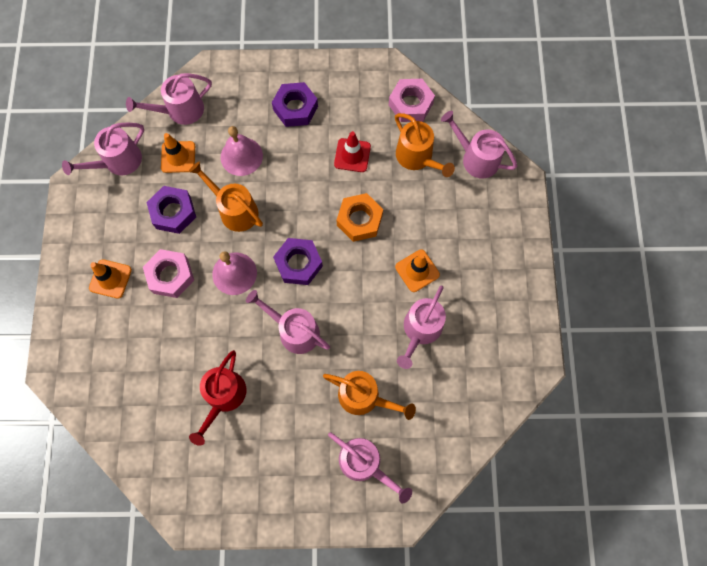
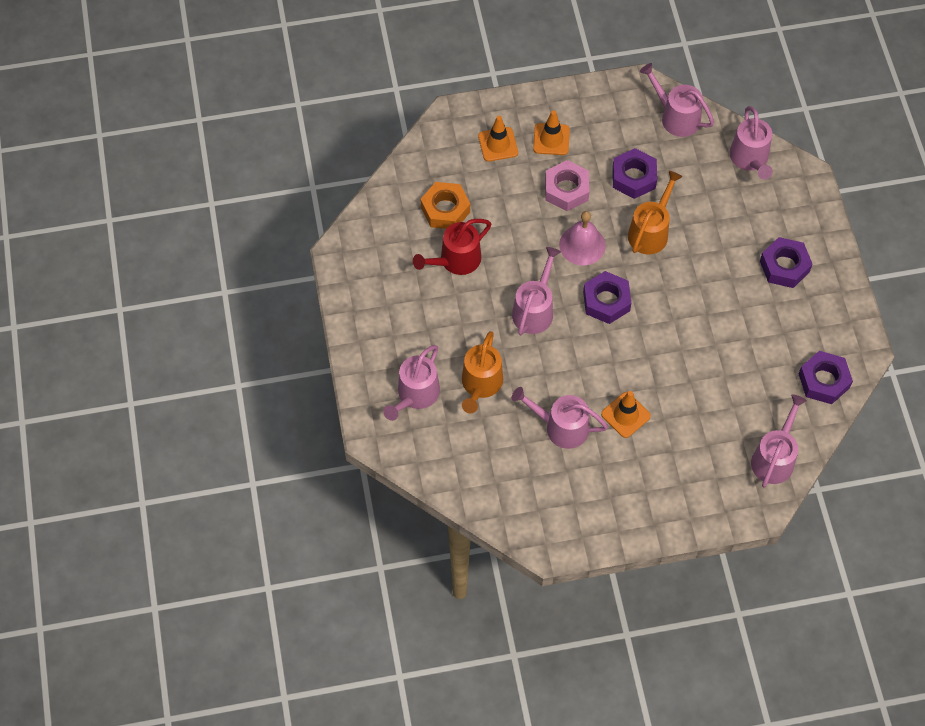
camera: 80 degrees right, 10 degrees down
pink watering can [126,73,212,125] -> pink watering can turned 150 degrees counterclockwise [730,106,773,180]
orange traffic cone [161,133,195,173] -> orange traffic cone moved to [478,116,518,162]
red watering can [189,350,246,446] -> red watering can turned 45 degrees counterclockwise [413,219,491,275]
pink bell [221,126,263,176] -> none
red traffic cone [334,131,371,172] -> none
orange nut [337,193,383,242] -> orange nut moved to [421,182,470,229]
pink nut [389,79,435,122] -> purple nut [799,351,853,404]
orange watering can [395,113,455,177] -> none

